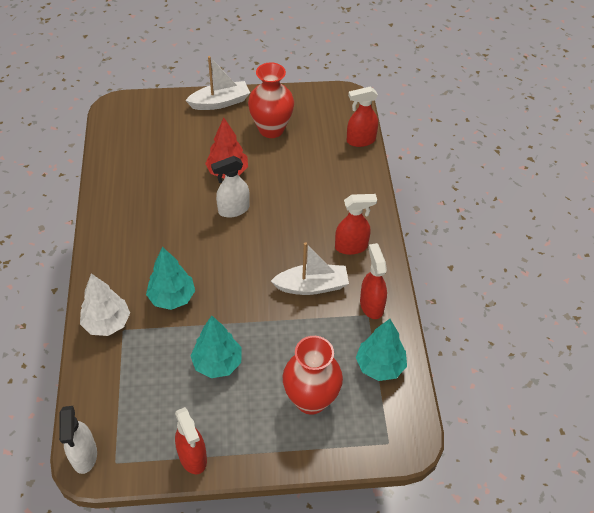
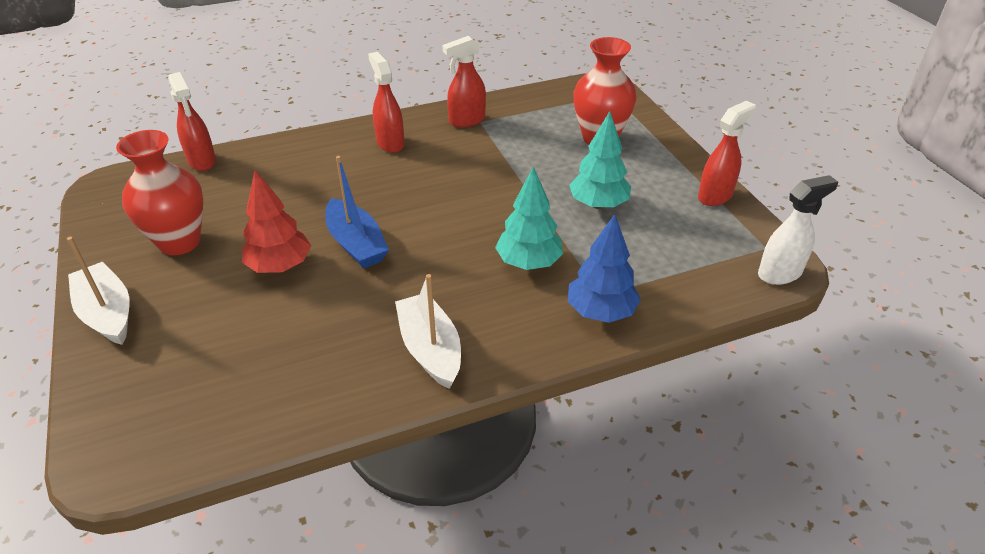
camera: 105 degrees left, 10 degrees down
white tree [80,273,130,336] -> blue tree [568,214,641,323]
white spray bottle [211,156,250,218] -> blue boat [325,156,389,268]
white boat [271,242,349,295] -> white boat moved to [395,274,461,389]
turquoise tree [356,319,407,381] -> none

